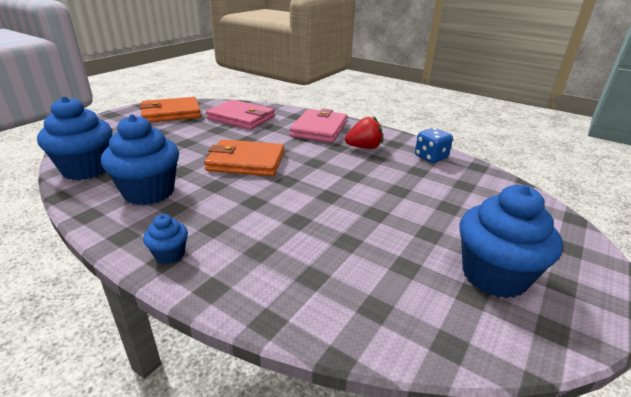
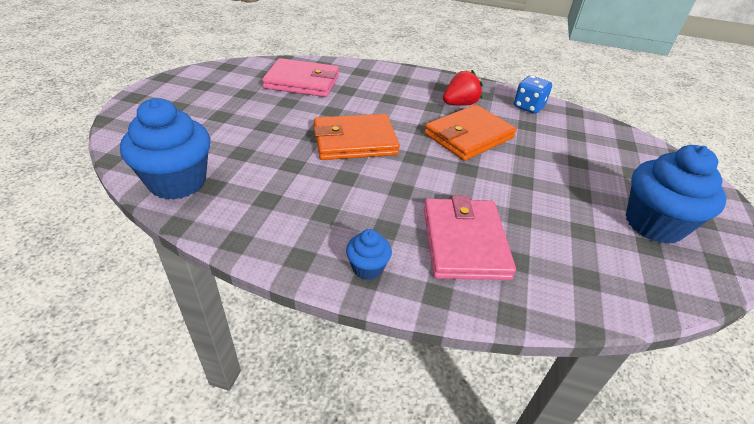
camera: 20 degrees left, 10 degrees up
blue cupcake [101,114,179,205] -> none
orange wallet [139,97,201,122] -> orange wallet moved to [424,105,517,161]
pink wallet [290,109,347,143] -> pink wallet moved to [424,195,516,280]

